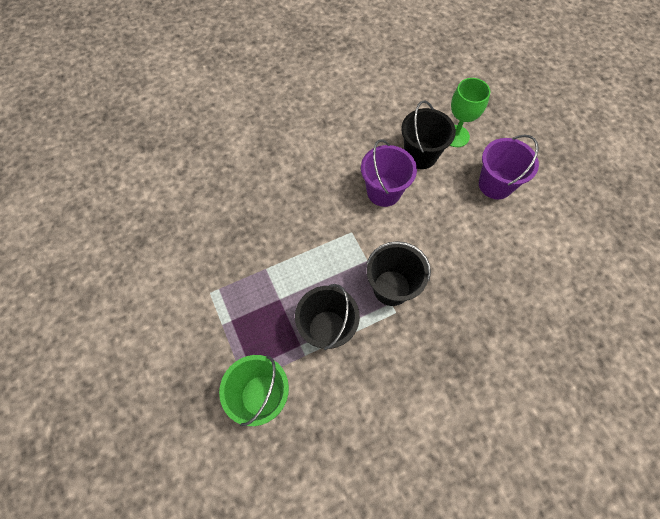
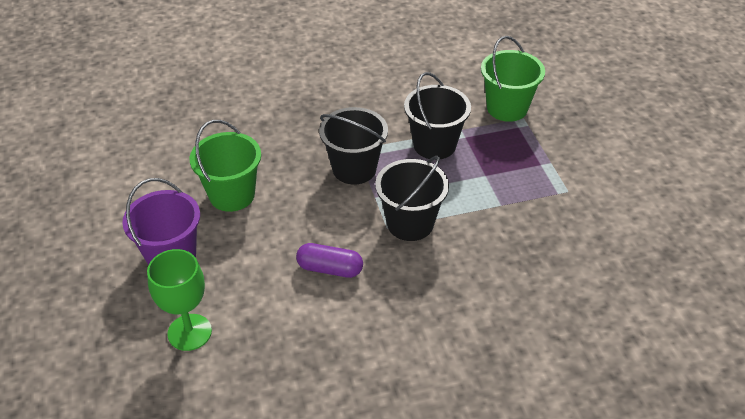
camera: 170 degrees left, 20 degrees down
purple bucket [361,139,417,207] -> purple capsule [296,243,363,278]
black bucket [401,100,456,169] -> black bucket moved to [375,156,449,241]
none -> green bucket [190,120,261,212]

